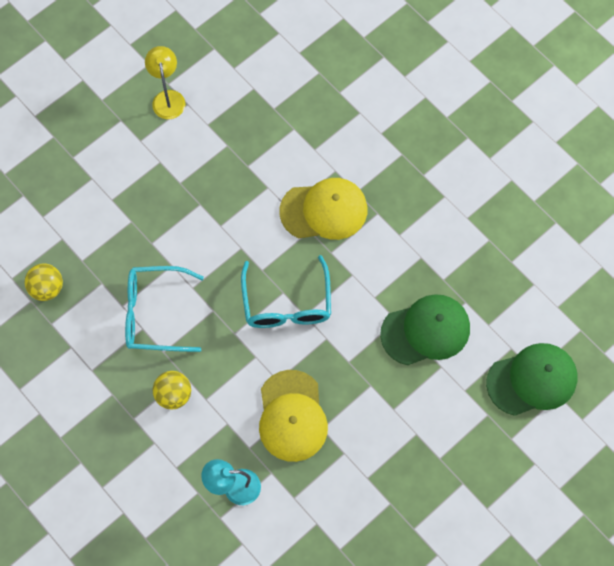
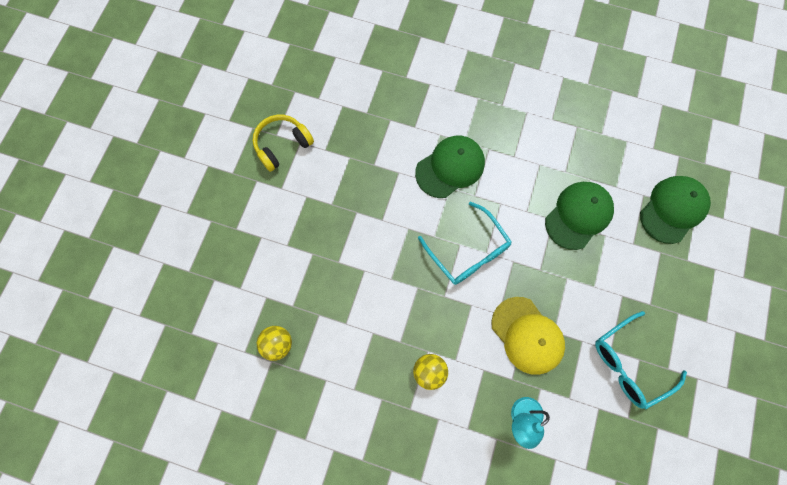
camera: 30 degrees left, 5 degrees up
turquoise glasses [125,266,204,352] -> turquoise glasses moved to [595,311,687,409]
yellow lamp [145,46,185,119] -> yellow headphones [253,115,314,172]
yellow cap [279,178,367,240] -> green cap [415,136,485,198]

